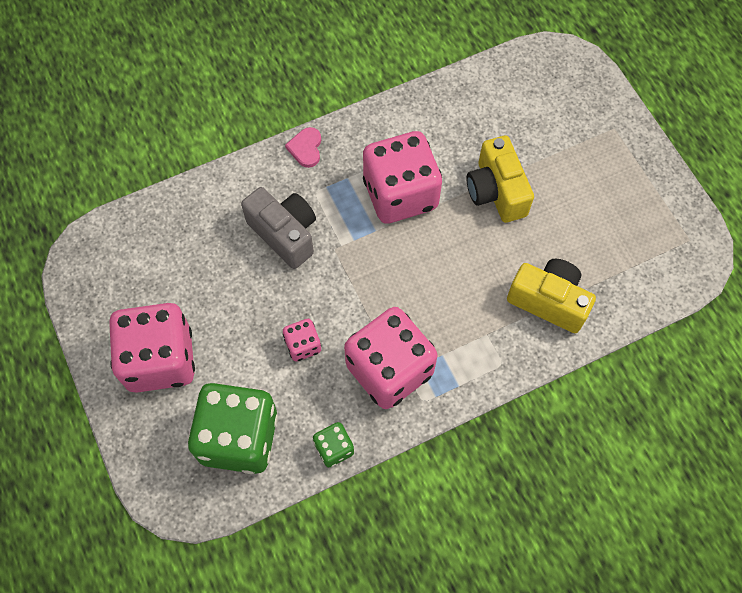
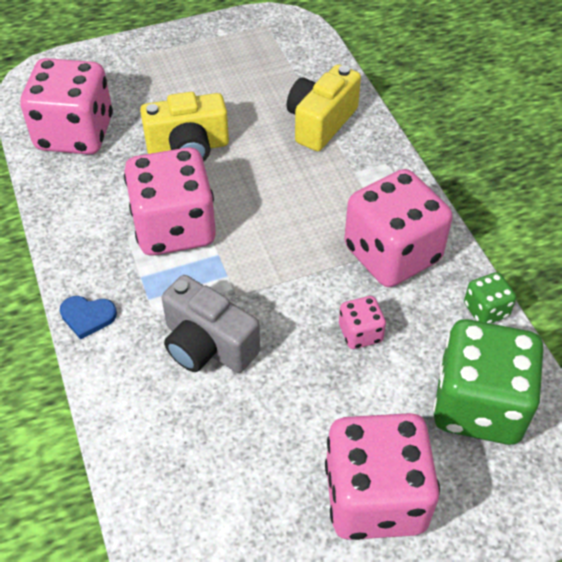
camera: 85 degrees left, 15 degrees down
grey camera [241,187,316,269] -> grey camera turned 105 degrees counterclockwise [162,275,260,373]
pink heart [285,127,321,168] -> blue heart [60,296,117,339]
none -> pink dice [20,58,113,154]

